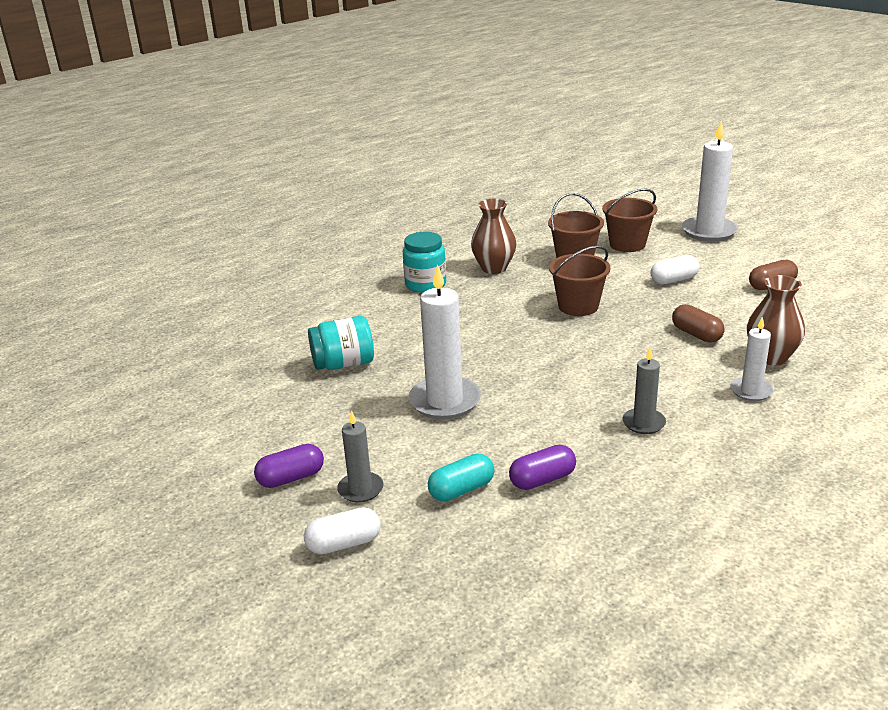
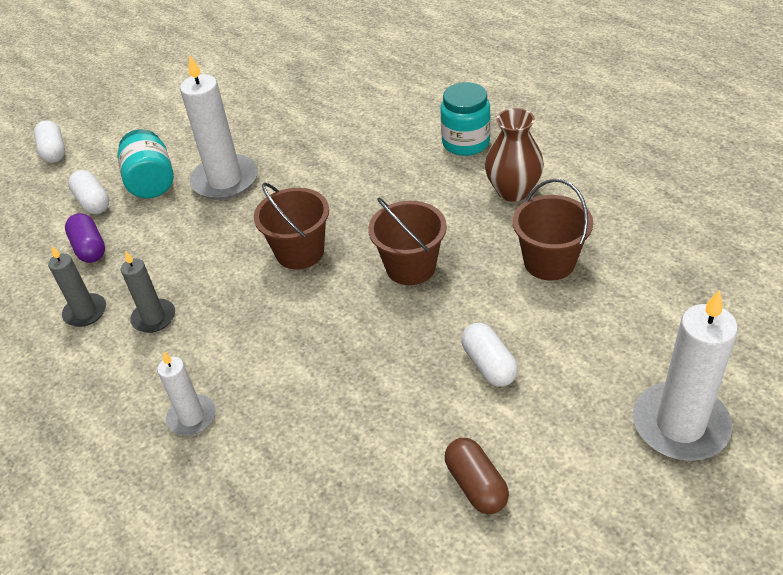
camera: 90 degrees right, 15 degrees up
purple capsule [254,444,324,488] -> none
turquoise jar [308,316,374,370] -> turquoise jar moved to [117,129,174,198]
grey candle [337,410,383,503] -> grey candle moved to [48,246,106,327]
turquoise capsule [428,453,494,502] -> white capsule [68,170,109,214]
brown bucket [602,188,657,252] -> brown bucket moved to [254,183,329,269]
brown capsule [672,304,725,343] -> none
brown vase [747,275,805,366] -> none

